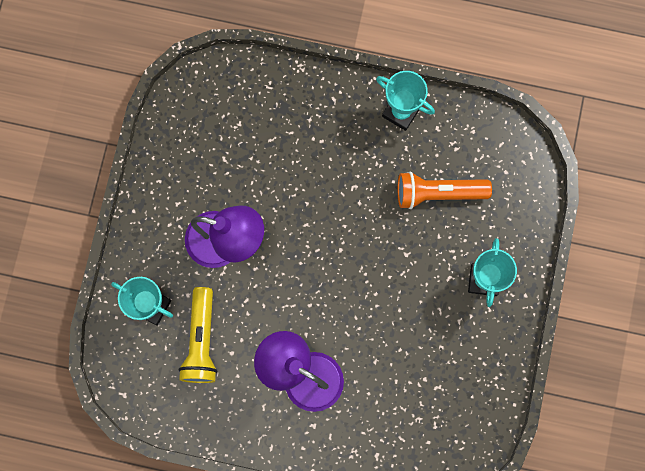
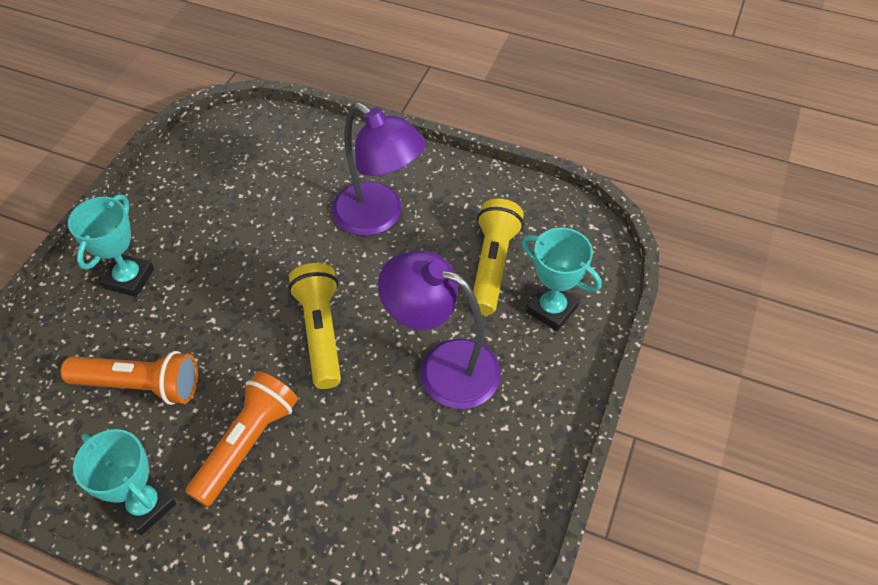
camera: 170 degrees left, 25 degrees down
none -> orange flashlight [185,371,298,507]
none -> yellow flashlight [288,263,341,389]

